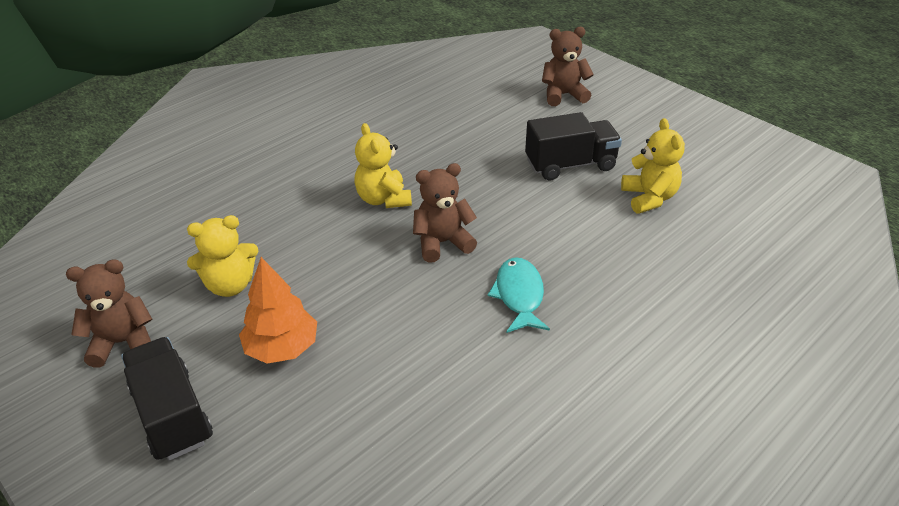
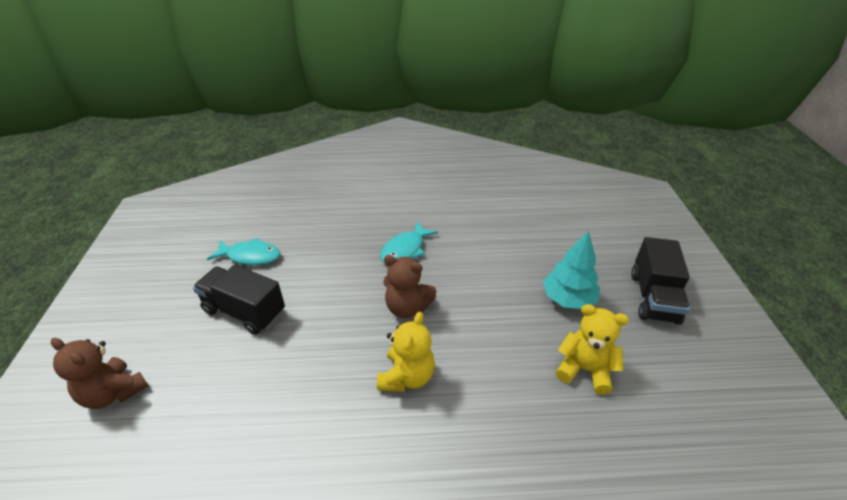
camera: 140 degrees left, 0 degrees up
brown teddy bear [66,259,152,368] -> none
orange tree [239,257,317,364] -> turquoise tree [543,231,600,309]
yellow teddy bear [621,118,685,214] -> turquoise fish [207,238,280,265]

